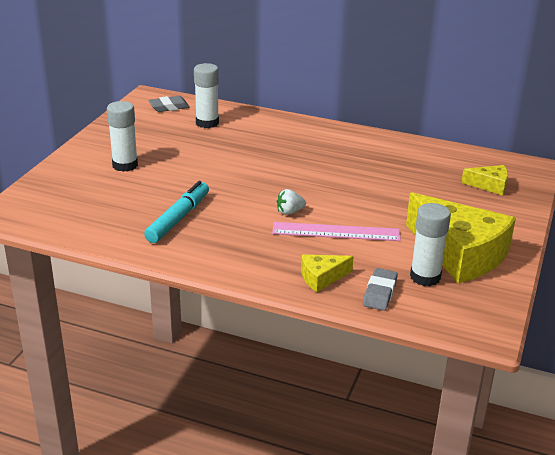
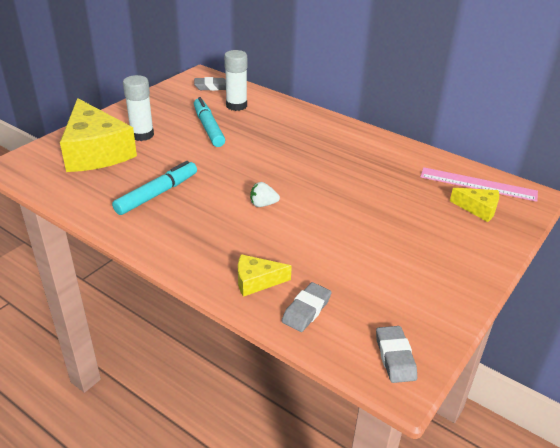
camera: 15 degrees right, 5 degrees up
pink ruler [272,222,401,241] -> pink ruler moved to [420,167,538,202]
yellow cheese [406,192,516,284] -> yellow cheese moved to [60,98,137,172]
white glue stick [410,203,451,286] -> none
none -> turquoise marker [194,97,225,147]
none -> grey eraser [376,326,417,383]

